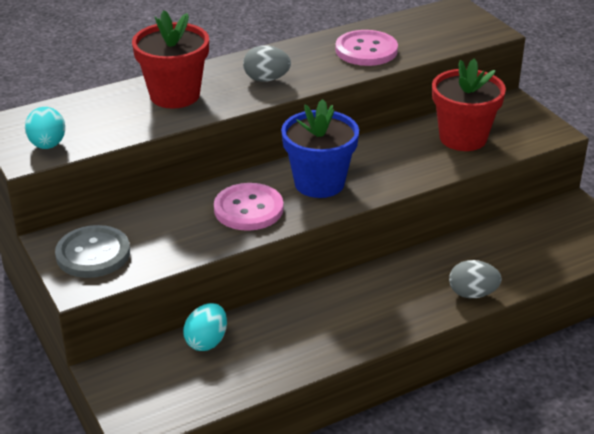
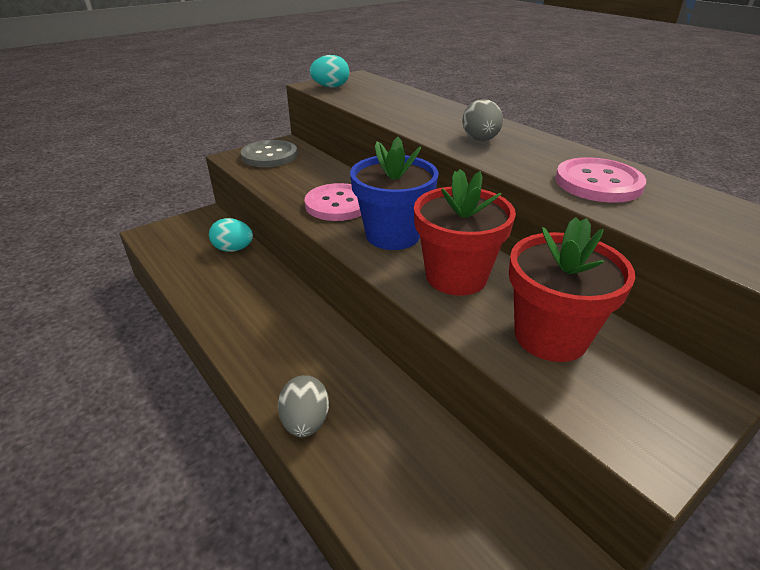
camera: 80 degrees right, 0 degrees up
red flower pot [132,10,209,109] -> red flower pot moved to [414,169,516,296]

